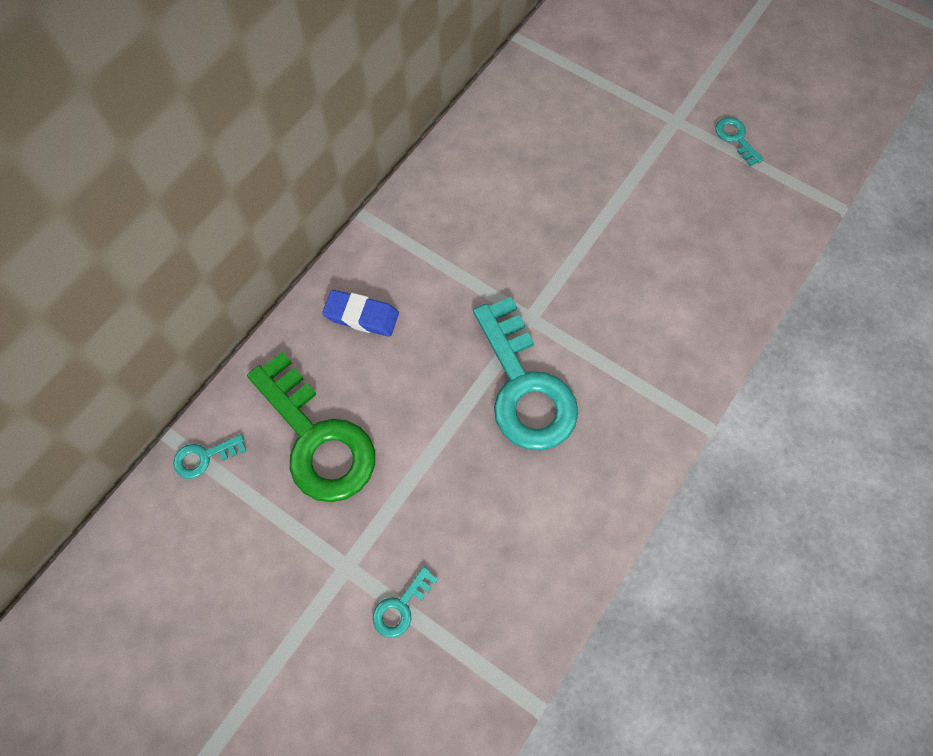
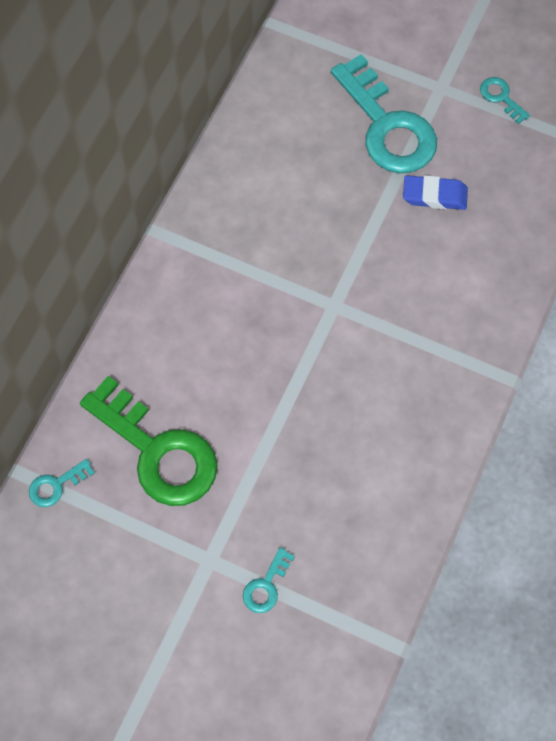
camera: 10 degrees left, 0 degrees up
blue eraser [322,290,399,337] -> blue eraser moved to [403,175,468,210]
turquoise key [473,297,578,451] -> turquoise key moved to [331,54,437,174]

